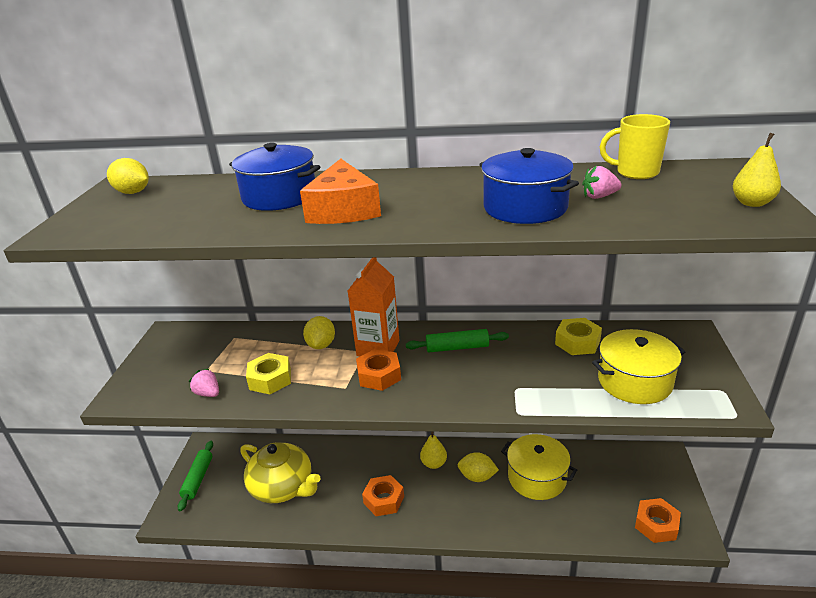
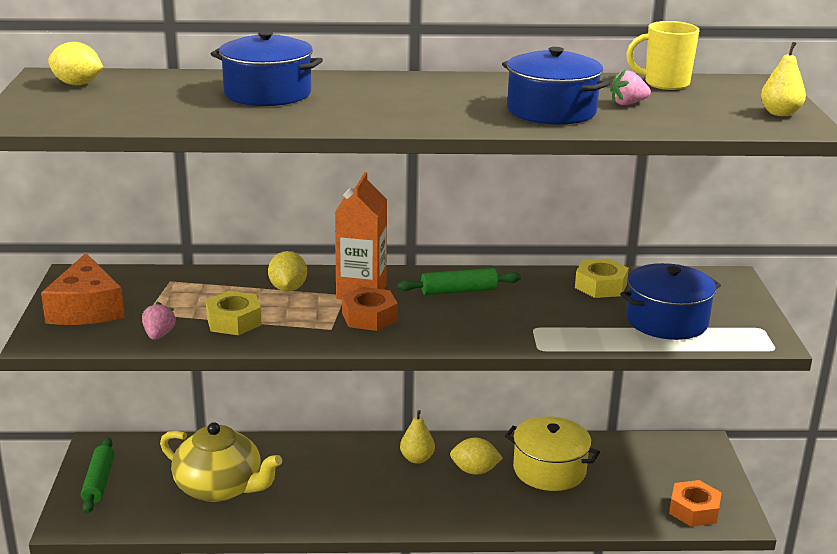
camera: 10 degrees left, 5 degrees down
pink strawberry [189,369,219,397] -> pink strawberry turned 60 degrees clockwise [142,302,176,340]
orange cheese [300,159,381,224] -> orange cheese moved to [41,253,125,325]
orange nut [362,475,404,516] -> none
yellow pot [592,329,685,404] -> blue pot [620,263,721,340]

